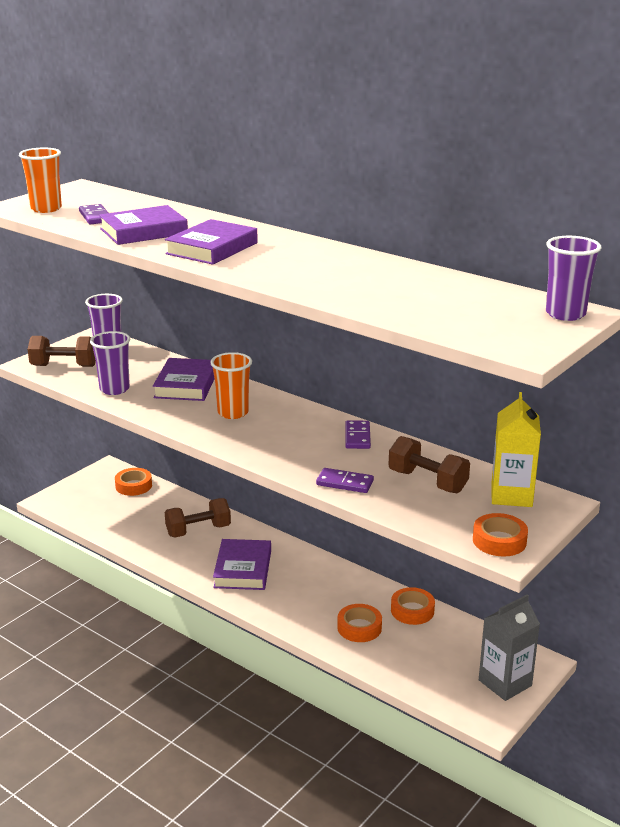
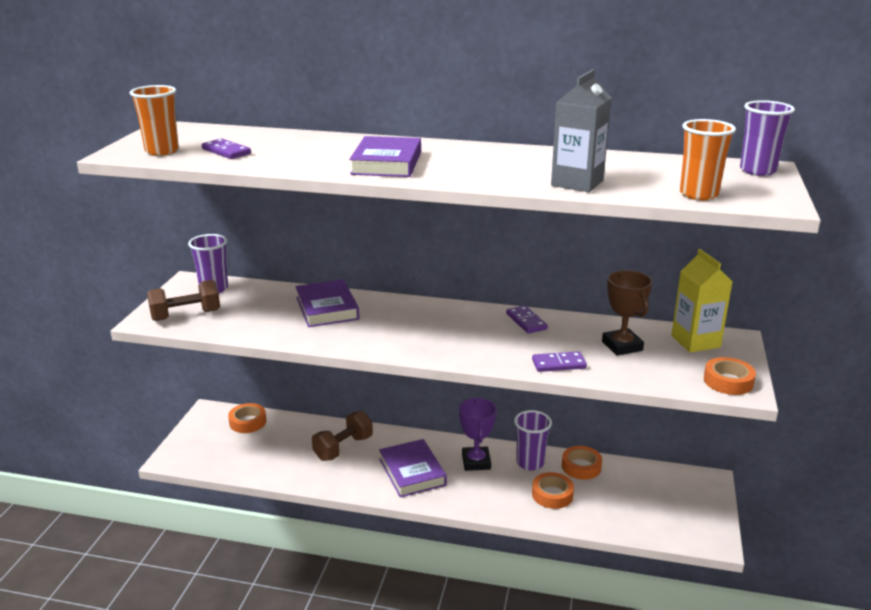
camera: 25 degrees left, 0 degrees up
purple cup [90,331,130,395] -> purple cup moved to [514,410,552,471]
purple book [99,205,188,245] -> none
orange cup [210,352,252,419] -> orange cup moved to [680,119,736,200]
brown dumbbell [388,436,470,493] -> brown trophy [602,270,652,356]
grey carton [479,594,540,701] -> grey carton moved to [551,69,611,192]
none -> purple trophy [459,398,497,471]

